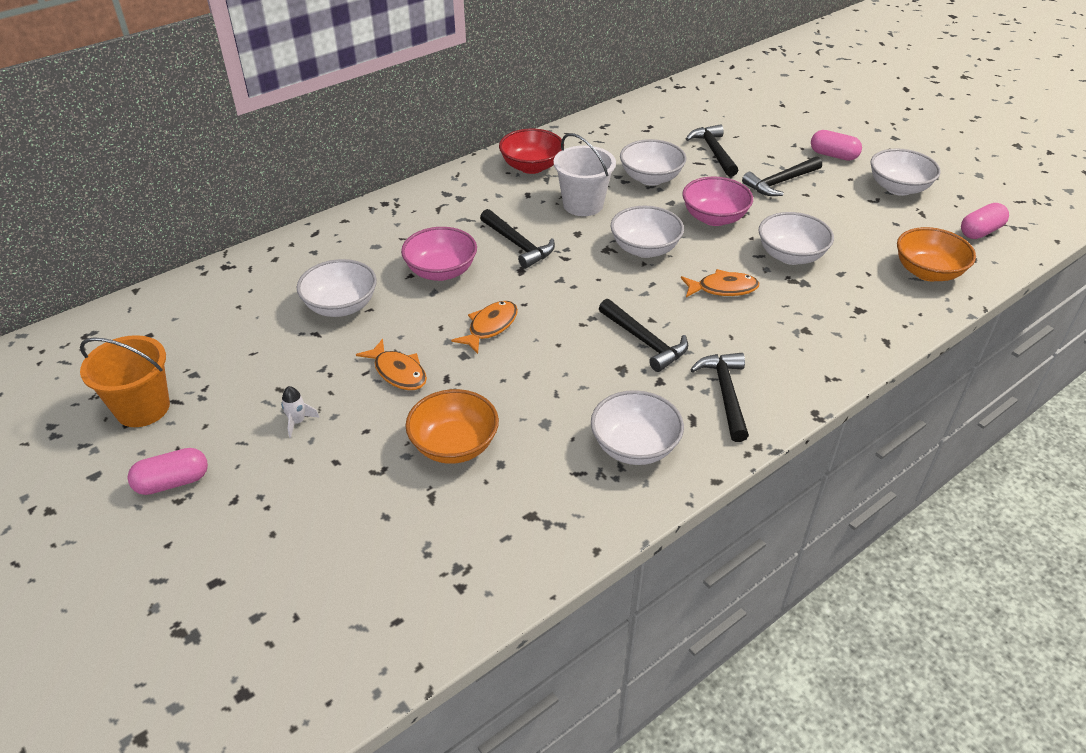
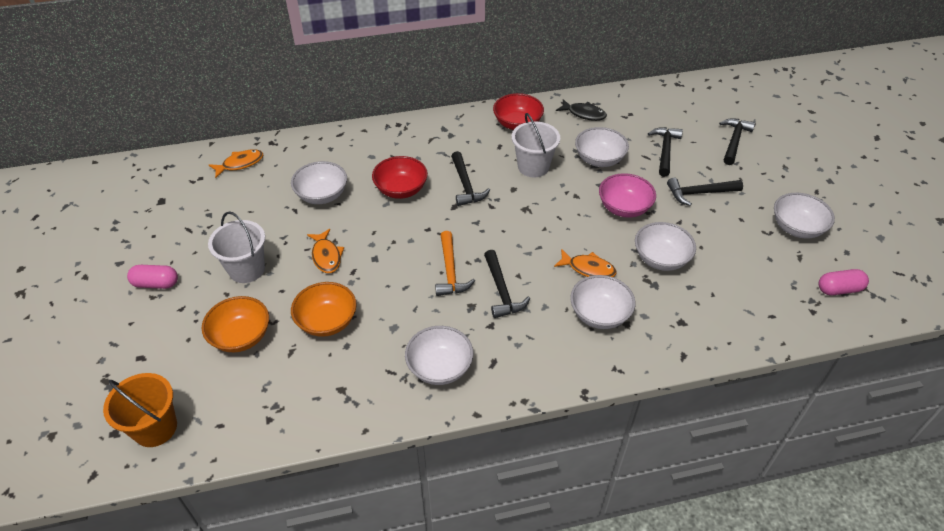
camera: 25 degrees right, 5 degrees up
orange bucket [80,335,170,427] -> orange bucket moved to [103,373,177,447]
white rocket [281,386,320,438] -> white bucket [208,211,265,283]
pink bowl [401,227,477,281] -> red bowl [372,156,428,199]
orange fish [451,301,518,354] -> orange fish moved to [209,149,263,178]
white bowl [611,206,684,258] -> white bowl moved to [570,275,635,329]
black hammer [690,353,749,442] -> black hammer moved to [719,118,755,165]
pink capsule [811,130,862,161] -> none
orange bowl [897,227,976,281] -> orange bowl moved to [202,296,269,352]
none -> orange hammer [435,231,475,296]
none -> black fish [556,99,607,121]

